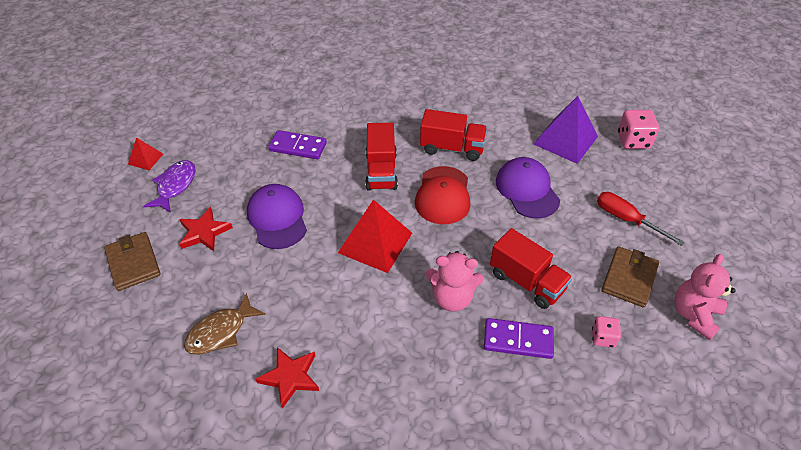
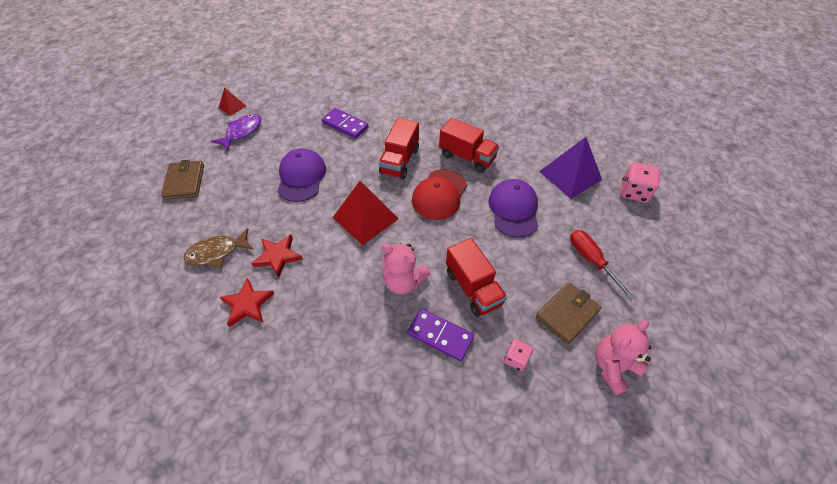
camera: 20 degrees right, 5 degrees up
red star [179,207,233,251] -> red star moved to [251,234,303,278]

